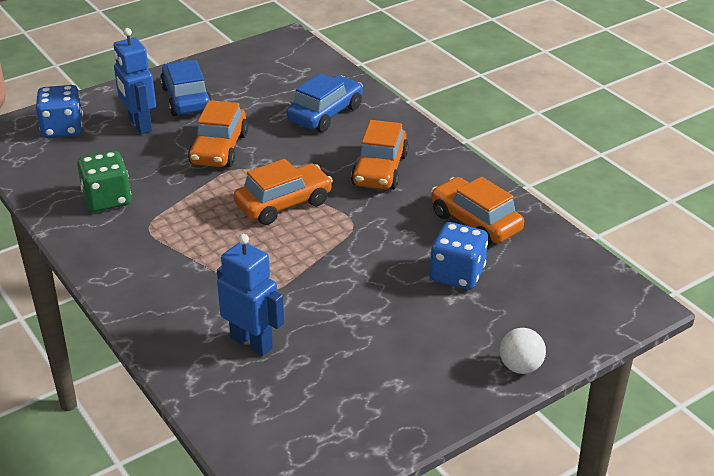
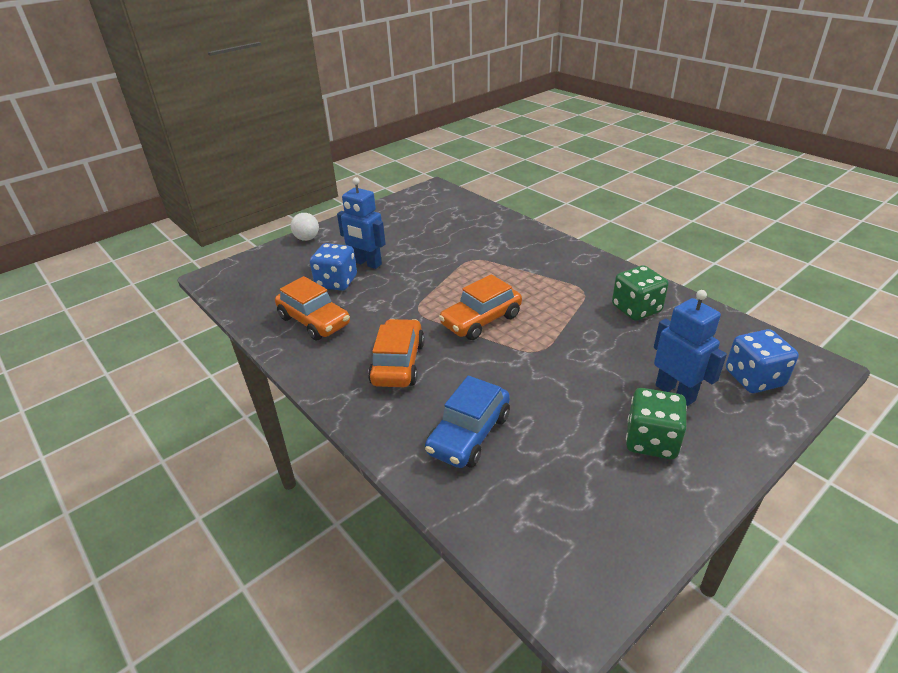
camera: 175 degrees right, 0 degrees up
blue car [160,60,213,116] -> green dice [626,388,687,459]
orange car [188,100,248,167] -> none
blue robot [217,234,284,356] -> blue robot moved to [337,177,386,269]

